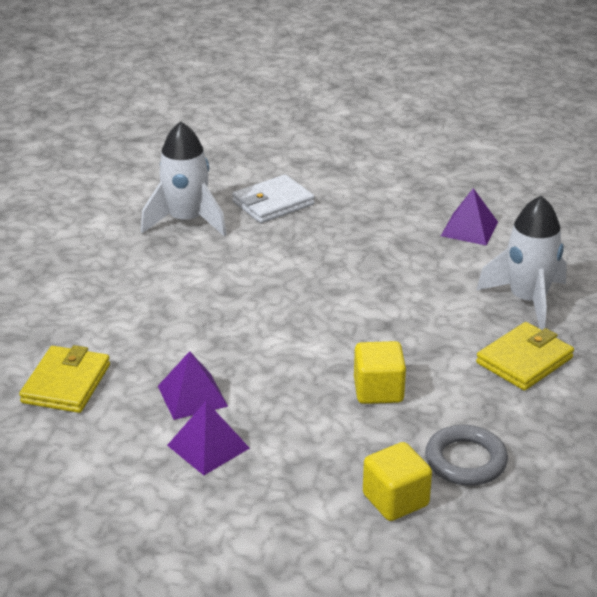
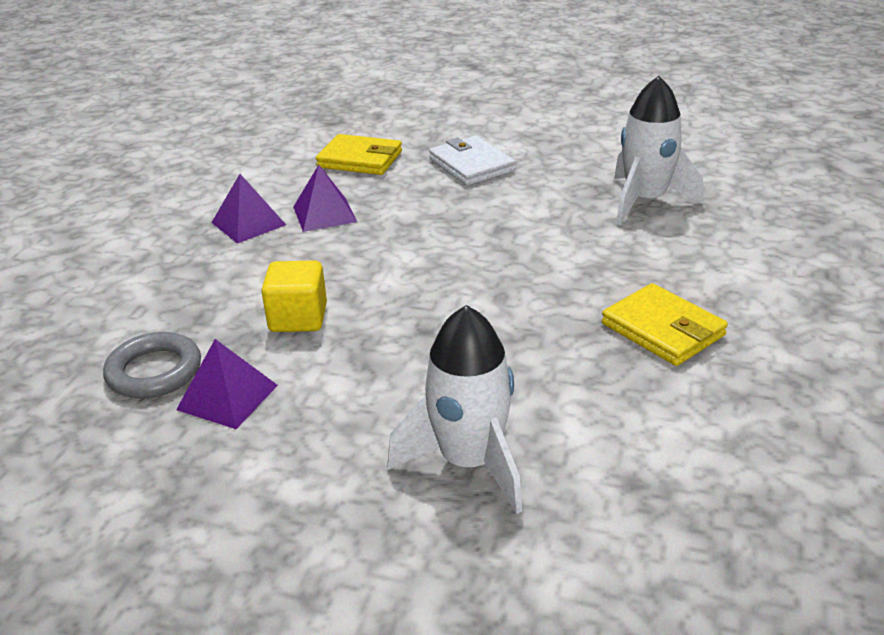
camera: 95 degrees right, 0 degrees up
white wallet [232,174,315,223] -> white wallet moved to [429,136,516,185]
yellow cube [363,442,432,521] -> none
purple pyramid [441,188,498,246] -> purple pyramid moved to [176,339,278,429]
yellow wallet [476,322,574,391] -> yellow wallet moved to [602,283,728,366]

